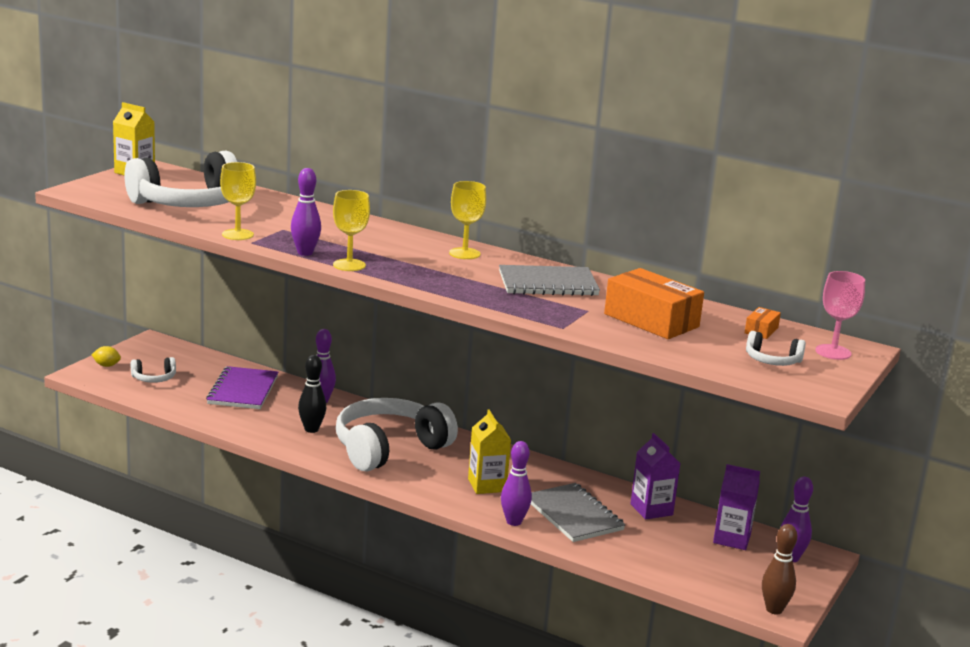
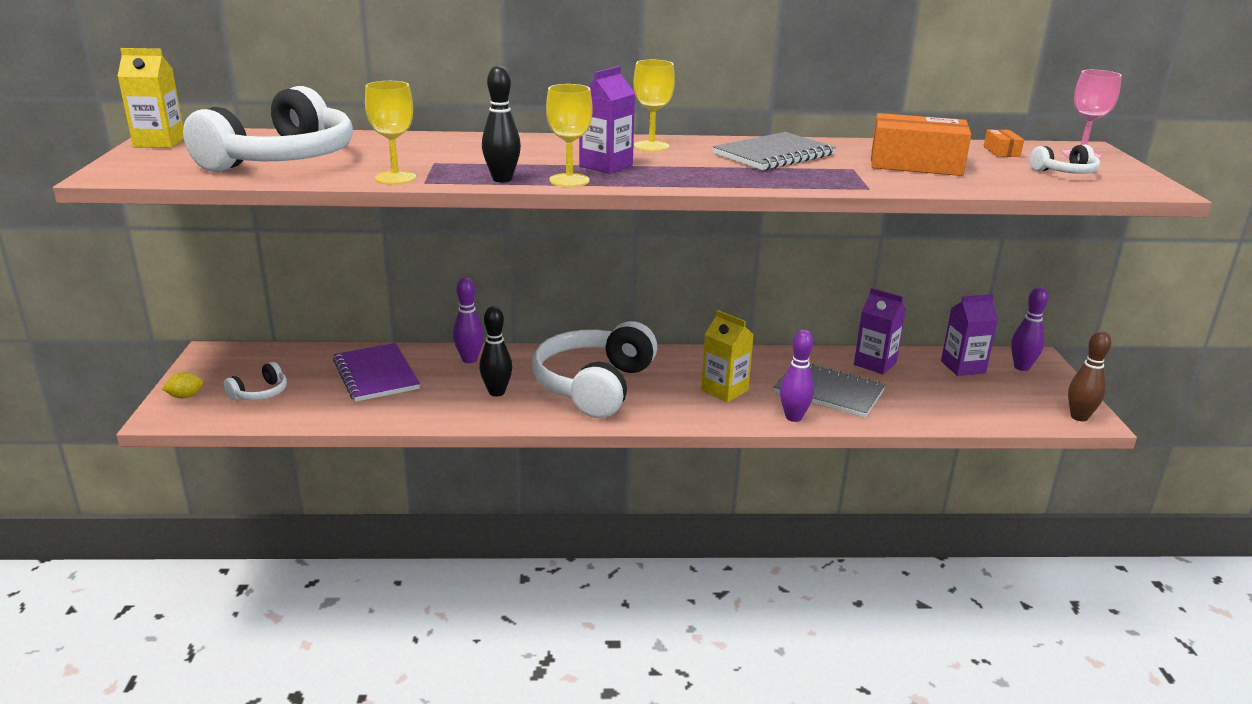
camera: 30 degrees left, 5 degrees up
purple bowling pin [291,168,321,256] -> black bowling pin [482,65,521,182]
none -> purple carton [579,66,635,174]

